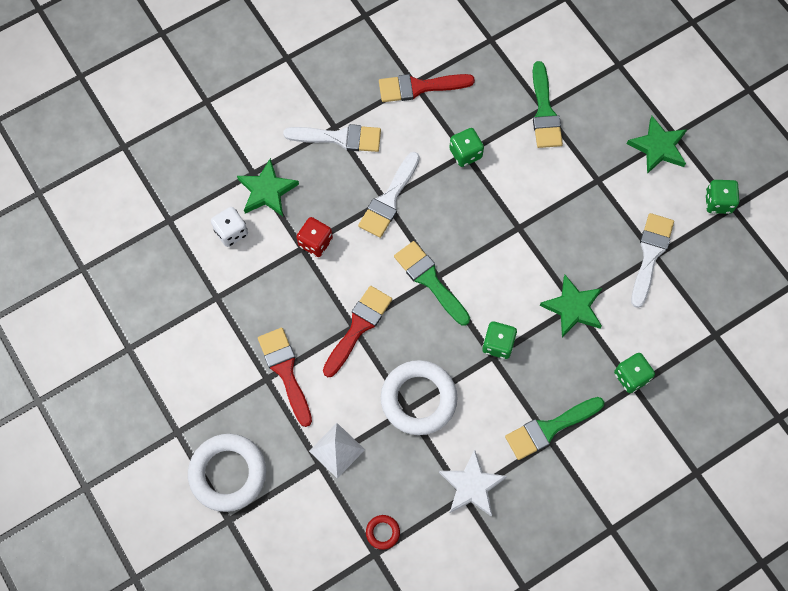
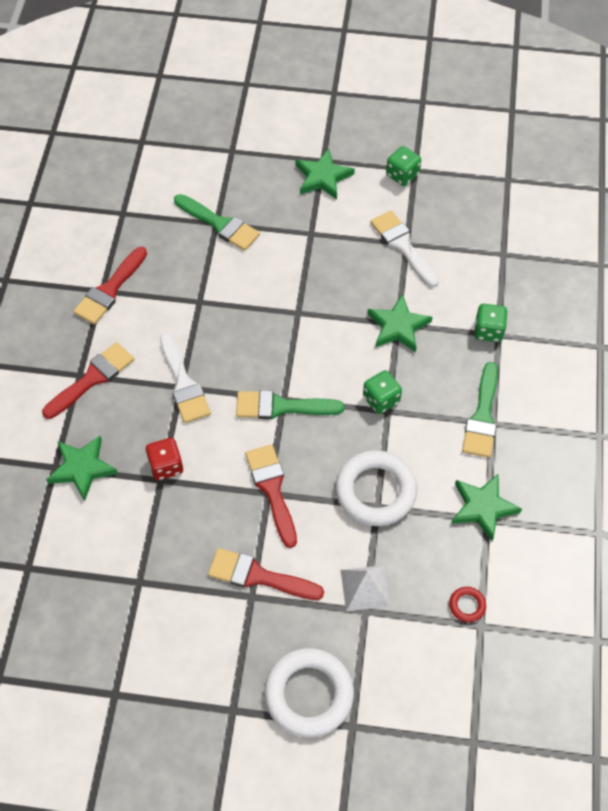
camera: 50 degrees left, 10 degrees down
white dice [211,207,248,247] -> none
white brush [283,124,381,152] -> red brush [42,342,134,419]
white star [439,450,507,517] -> green star [451,473,522,541]
green dice [449,128,484,167] -> none

